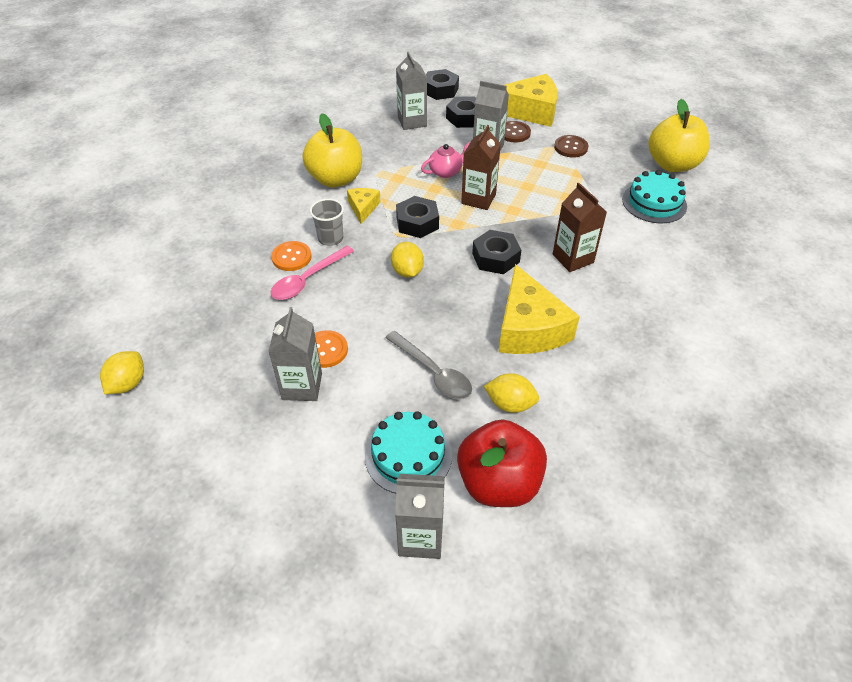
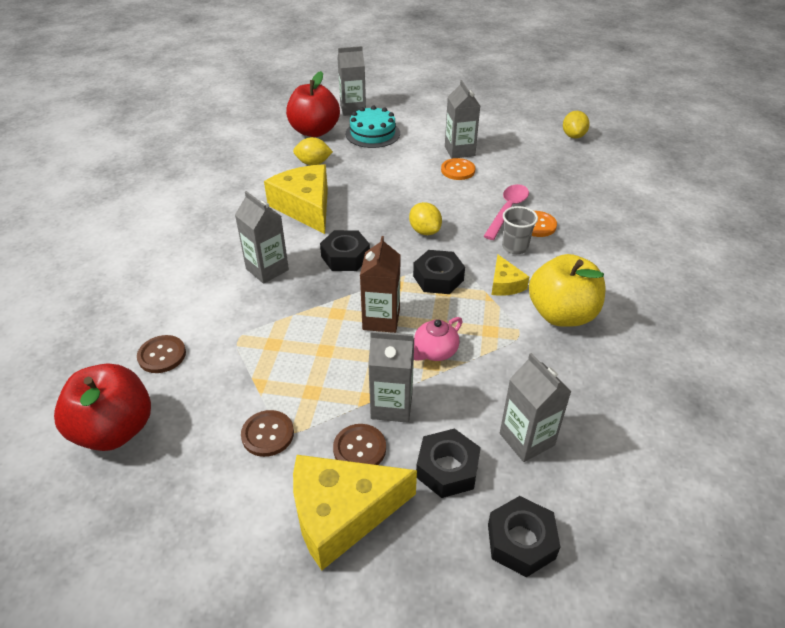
camera: 165 degrees right, 5 degrees down
grey spoon [385,331,472,400] -> none
brown carton [553,183,607,272] -> grey carton [235,191,289,284]
turquoise cake [622,170,687,223] -> brown button [137,335,186,373]
yellow apple [648,99,710,172] -> red apple [54,363,151,451]

